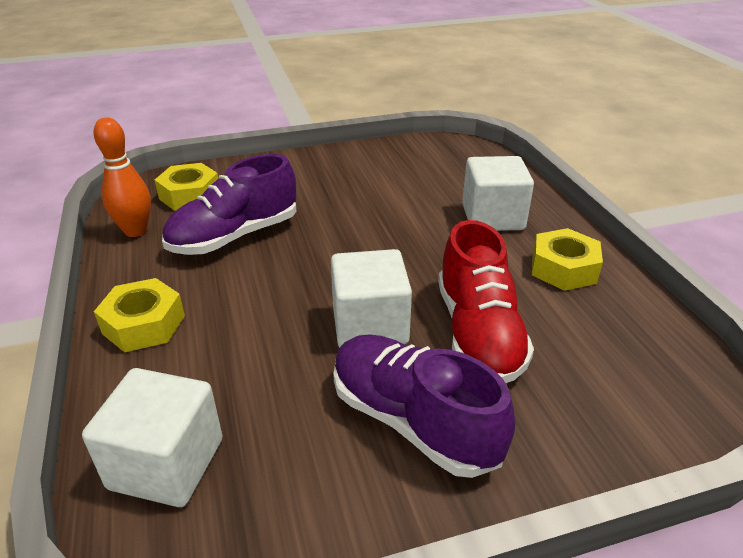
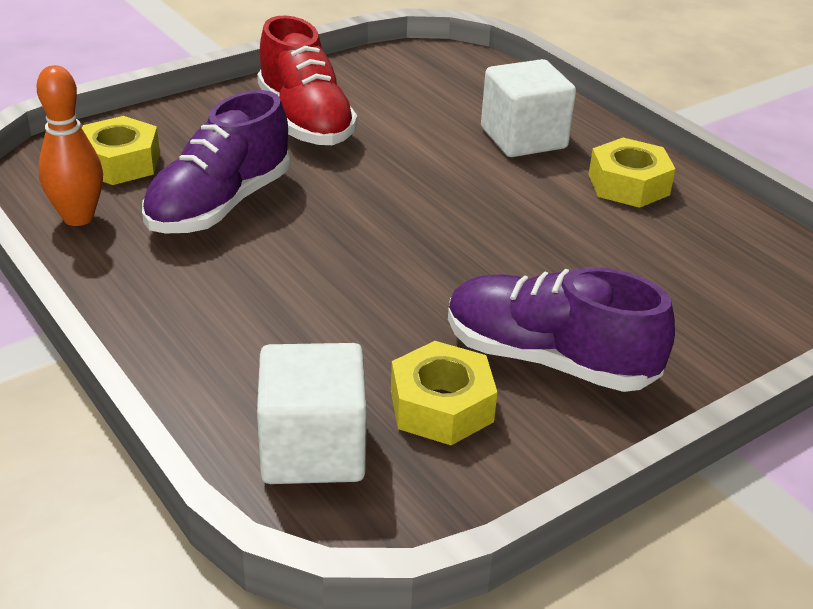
camera: 20 degrees left, 0 degrees up
yellow nut [94,278,185,352] -> yellow nut moved to [391,341,497,445]
white cube [331,249,412,348] -> none
red shoe [438,220,534,383] -> red shoe moved to [257,15,357,145]

